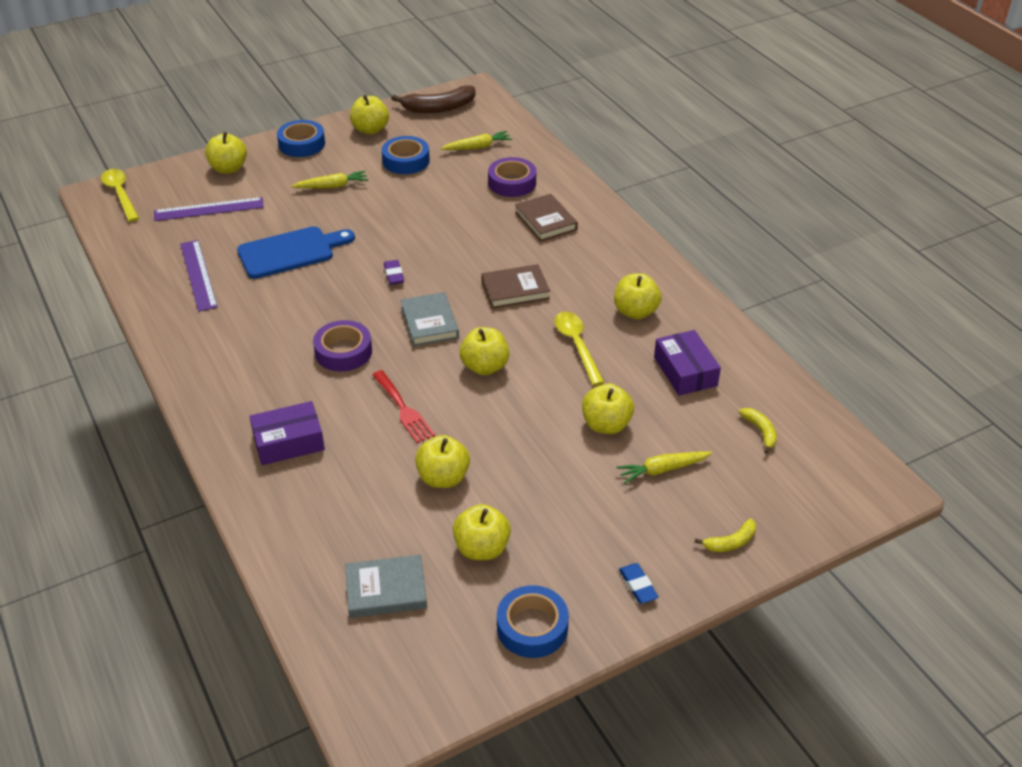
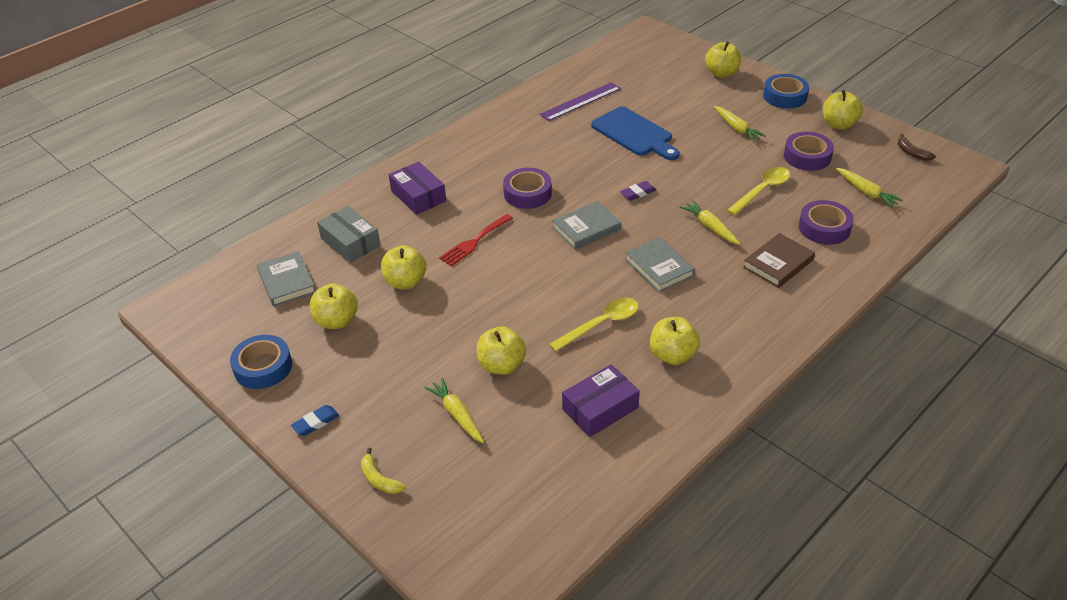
camera: 75 degrees right, 0 degrees up
yellow spoon [101,169,139,222] -> yellow spoon moved to [727,167,790,215]
purple ruler [154,197,264,221] -> none
blue tape [382,136,430,174] -> purple tape [784,132,834,171]
brown banana [391,85,476,113] -> brown banana [898,133,936,161], size x0.53
yellow apple [460,327,509,375] -> none
brown book [482,264,550,309] -> grey book [625,237,695,292]
yellow banana [739,408,777,454] -> none
none -> grey box [317,206,381,263]
none -> yellow carrot [680,200,741,245]

